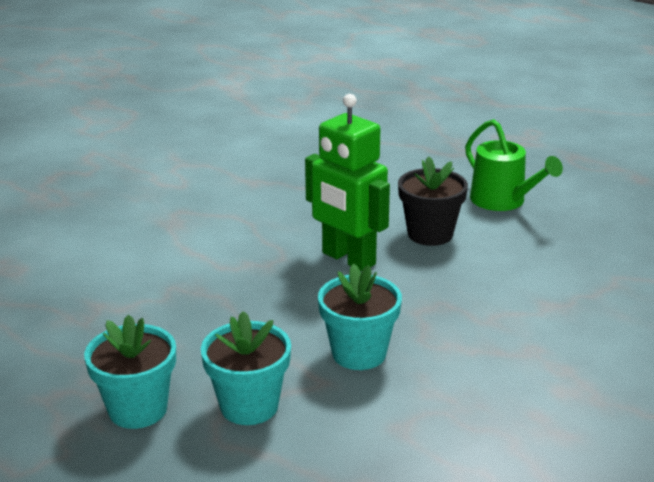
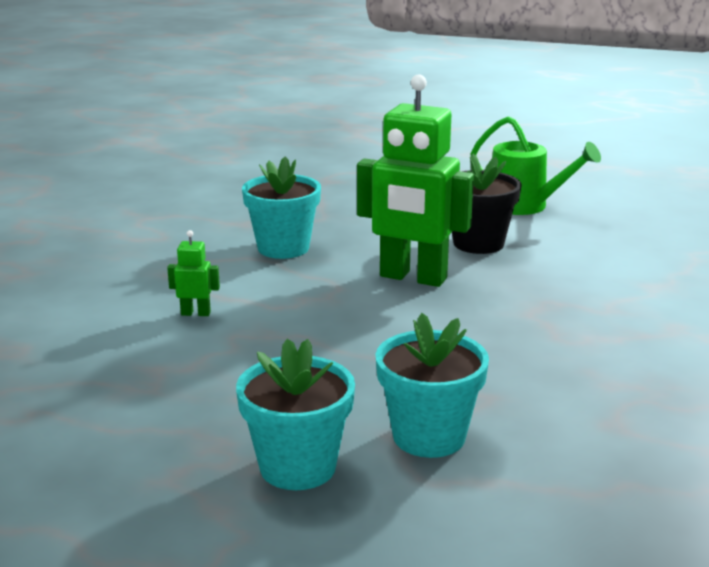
camera: 20 degrees left, 5 degrees down
turquoise flower pot [318,264,402,370] -> turquoise flower pot moved to [242,156,321,259]
none -> green robot [167,230,220,316]

